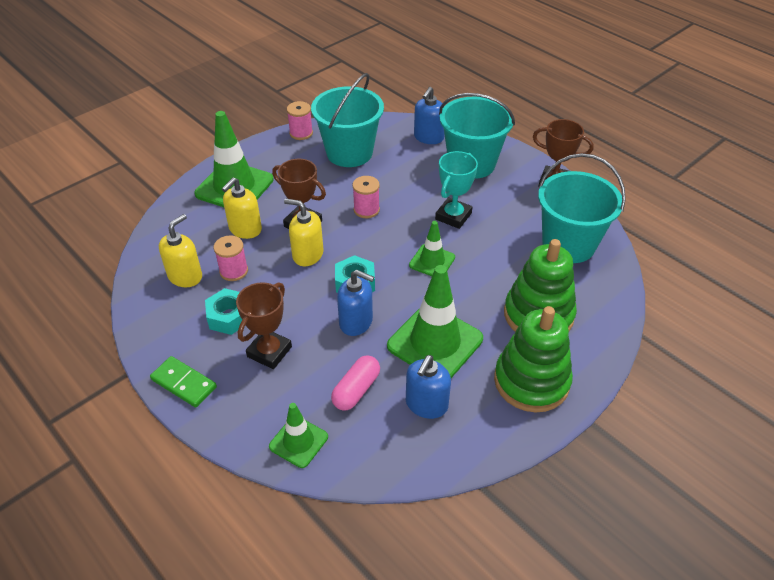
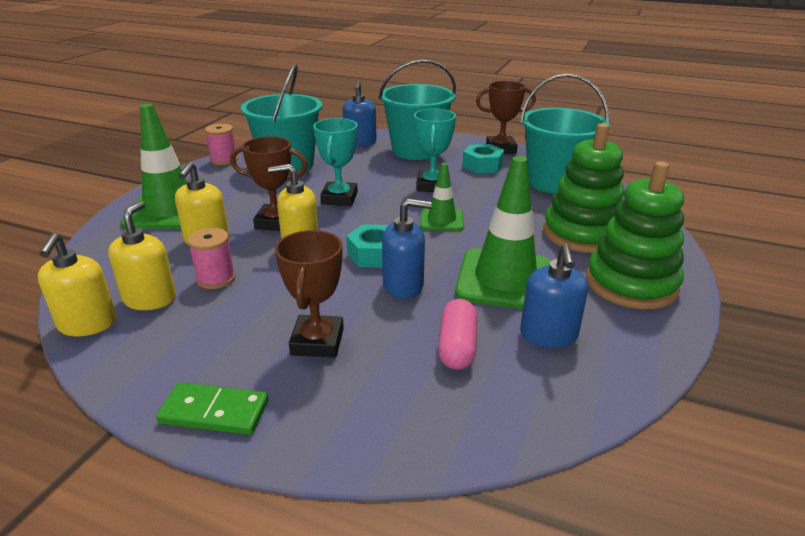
camera: 25 degrees left, 15 degrees down
turquoise nut [205,288,246,335] -> turquoise nut moved to [463,144,504,174]
green traffic cone [269,403,328,468] -> none
pink spool [352,176,380,218] -> turquoise trophy [313,118,358,206]
none -> yellow soap dispenser [38,233,116,336]

